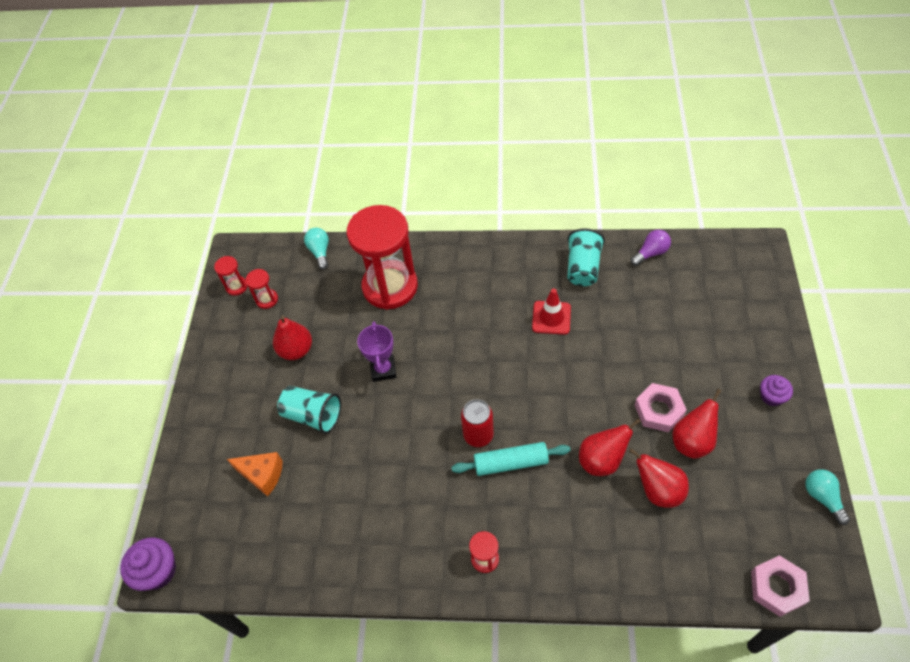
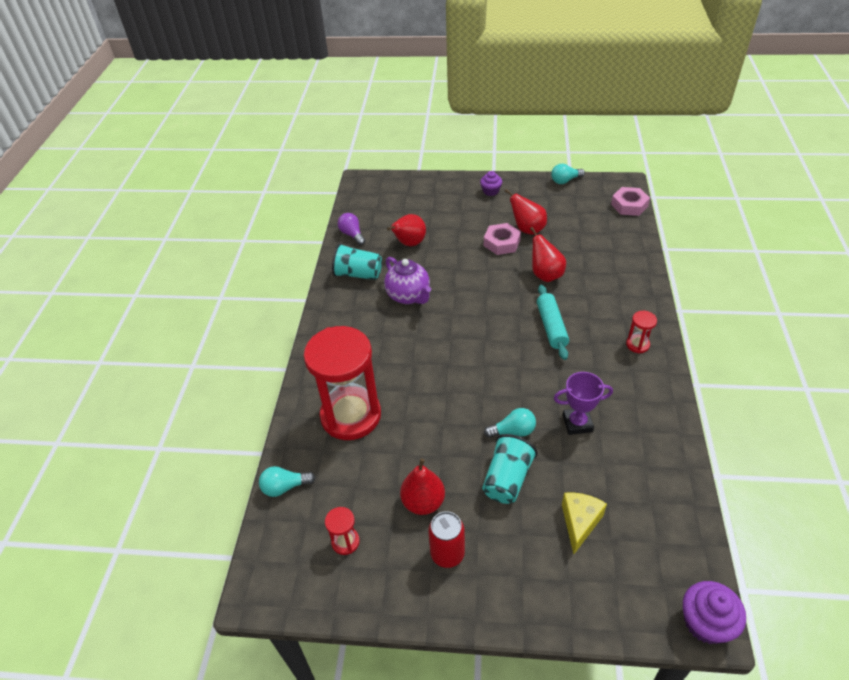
camera: 90 degrees left, 10 degrees down
red hourglass [214,256,247,296] -> none
orange cheese [227,452,283,497] -> yellow cheese [562,492,607,554]
purple trophy [357,321,397,382] -> purple trophy moved to [554,372,613,435]
red can [461,399,494,447] -> red can moved to [428,511,465,568]
red traffic cone [532,288,571,335] -> purple teapot [384,257,431,304]
red pear [629,448,689,508] -> red pear moved to [387,214,426,246]
none -> turquoise light bulb [484,408,536,438]

